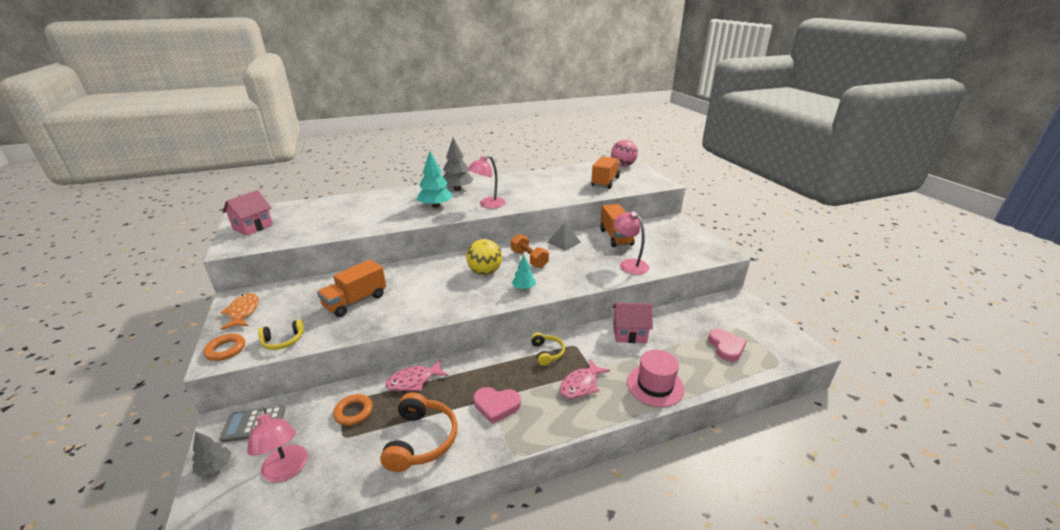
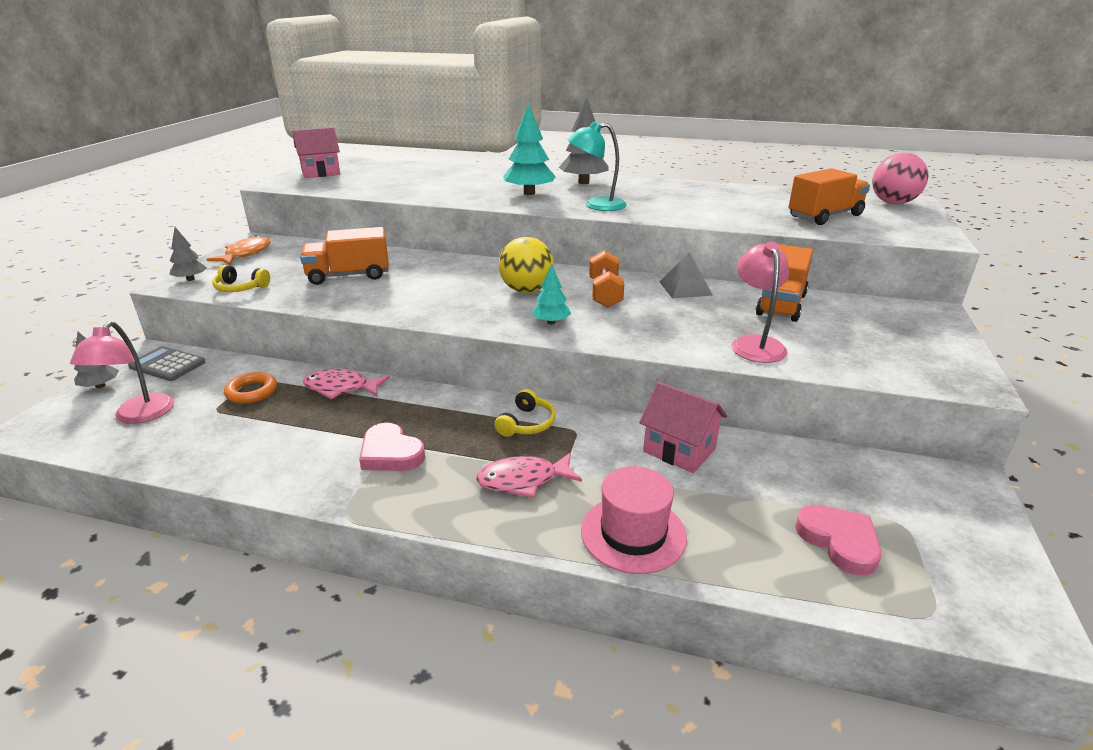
camera: 35 degrees right, 0 degrees up
orange ring [203,334,245,361] -> grey tree [169,227,207,281]
orange headphones [380,392,457,472] -> none
pink lamp [467,155,506,209] -> turquoise lamp [568,121,627,211]
pink heart [708,329,747,362] -> pink heart turned 60 degrees counterclockwise [795,505,882,575]

